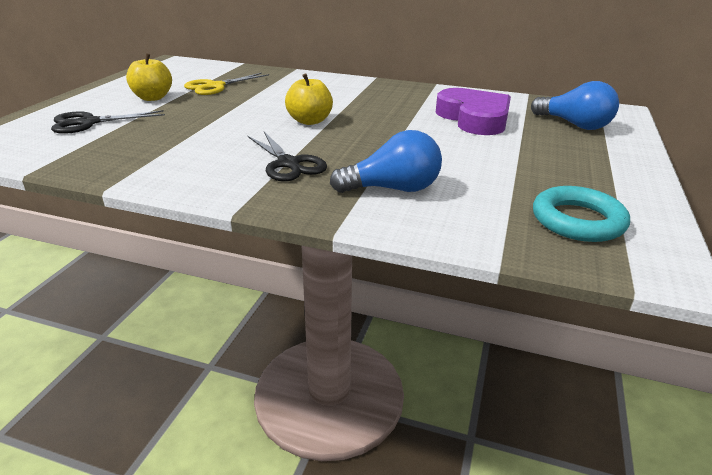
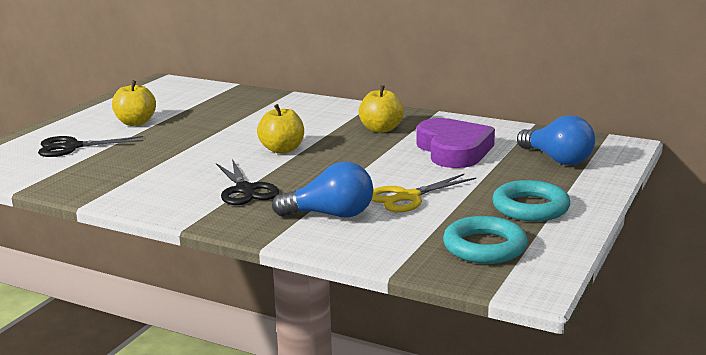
camera: 10 degrees right, 10 degrees down
yellow scissors [184,73,269,95] -> yellow scissors moved to [371,174,476,212]
none -> yellow apple [359,85,404,133]
none -> turquoise ring [492,180,570,221]

